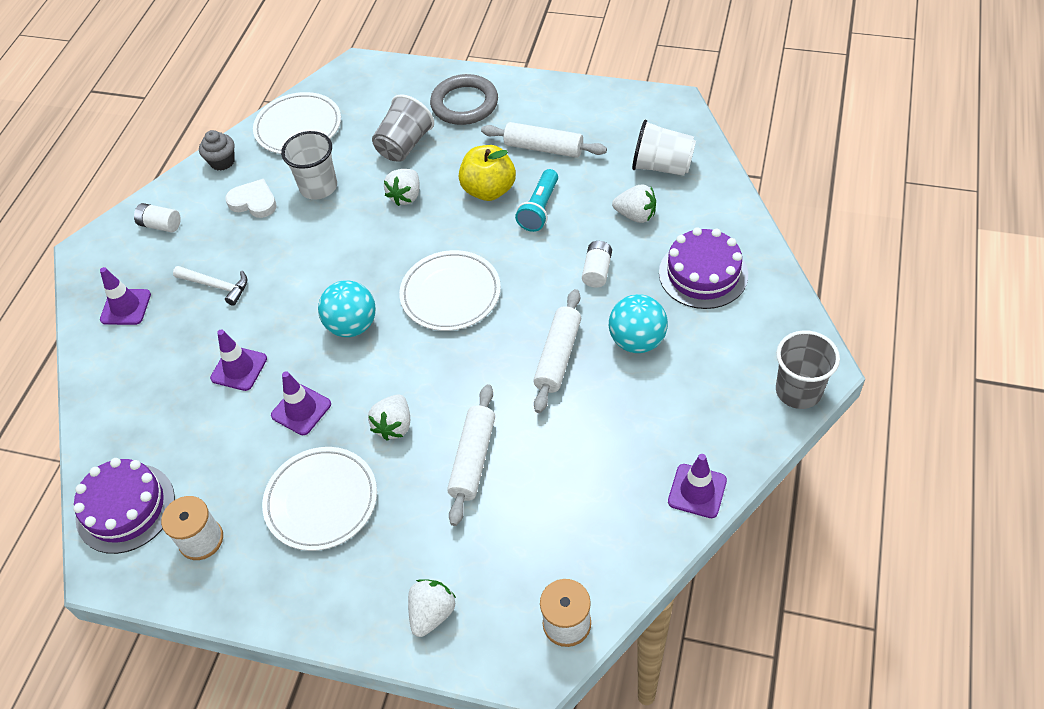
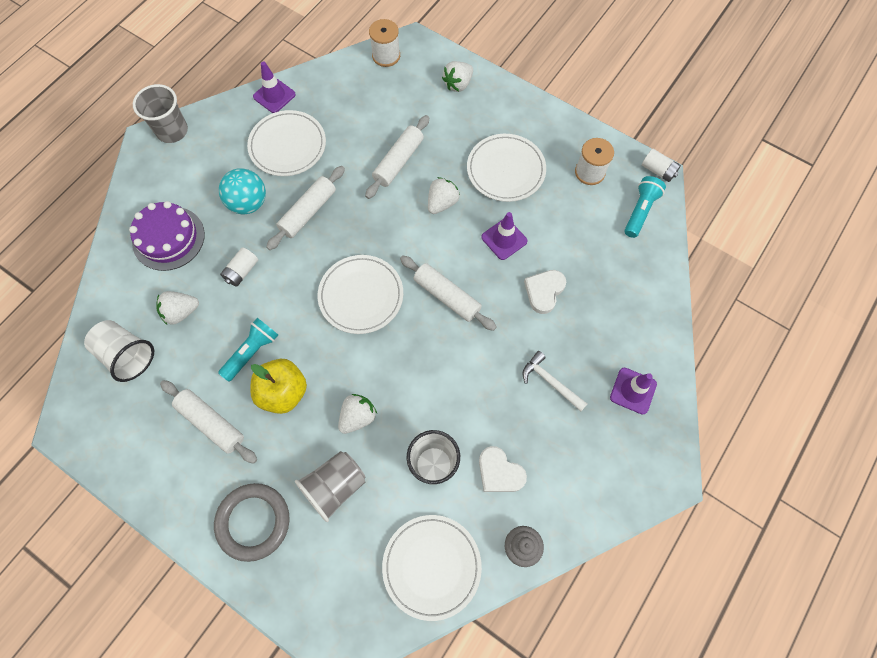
camera: 165 degrees left, 15 degrees up
purple cake [73,458,175,554] -> turquoise flashlight [624,176,666,238]
white battery [134,203,181,233] -> white battery moved to [642,149,681,182]
purple traffic cone [210,329,267,391] -> white heart [524,270,566,314]
turquoise ball [318,280,376,337] -> white rolling pin [400,255,496,331]
white strawberry [612,185,656,223] -> white strawberry turned 60 degrees counterclockwise [157,291,199,325]
none -> white plate [247,110,326,176]

